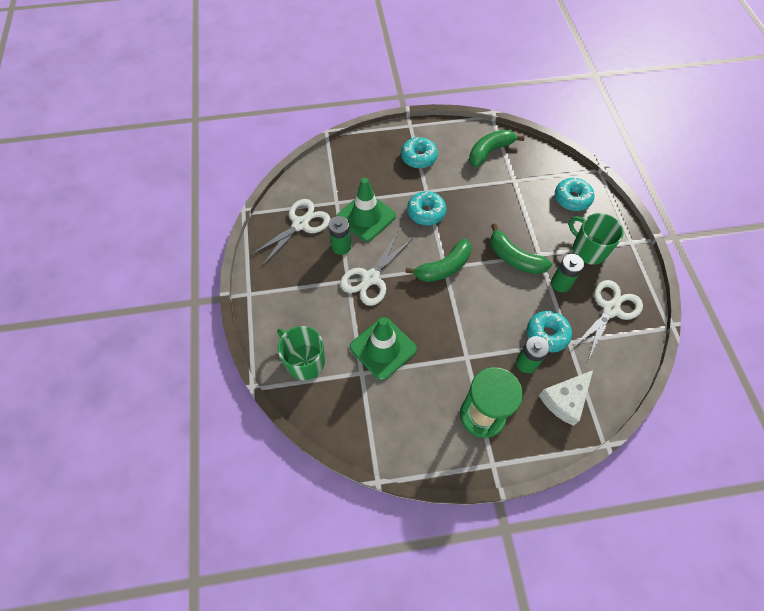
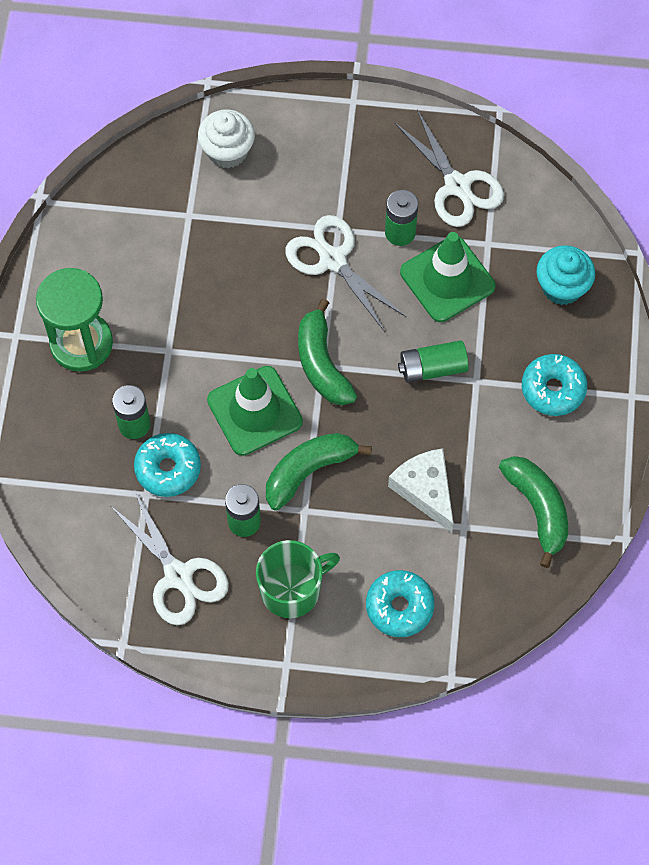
camera: 105 degrees right, 5 degrees up
green mug [277,326,325,380] -> white cupcake [198,109,255,168]
green traffic cone [350,317,417,380] -> green traffic cone moved to [207,366,303,456]
turquoise donut [407,191,446,225] -> green battery [398,340,469,383]
white cheese [539,370,593,426] -> white cheese moved to [388,448,454,533]
none -> turquoise cupcake [536,245,595,305]

